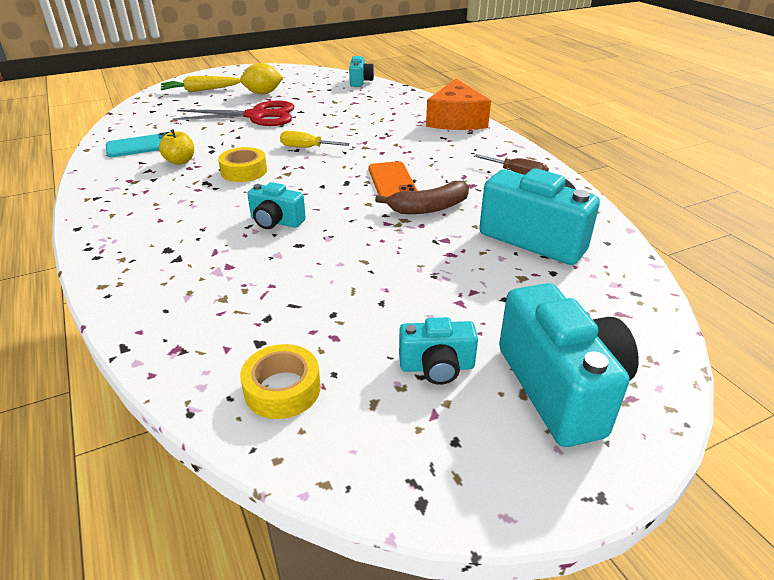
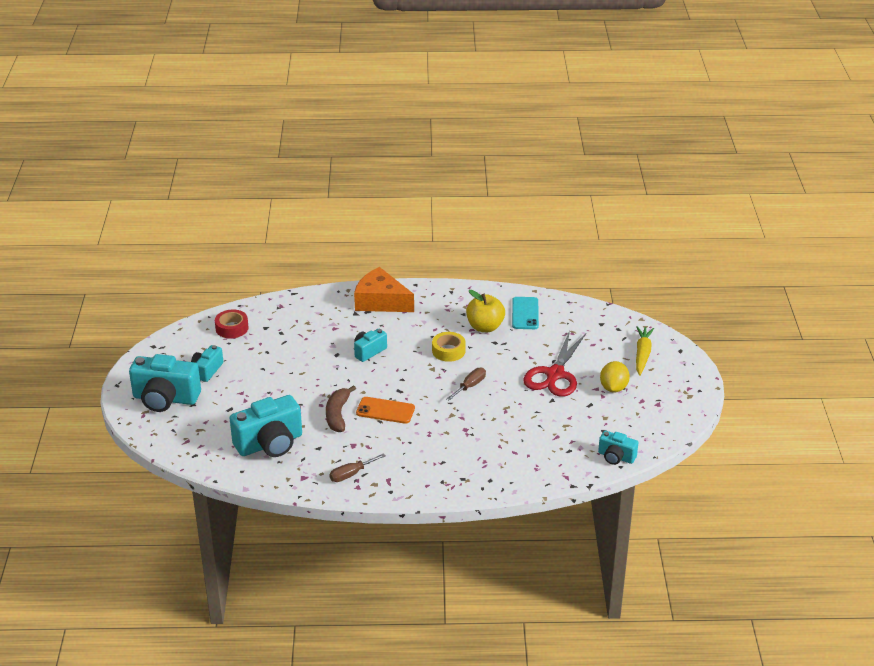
camera: 115 degrees right, 0 degrees up
yellow apple [159,129,194,165] -> yellow apple [466,290,505,332], size x1.57
yellow tape [240,344,320,419] -> red tape [215,309,249,338]
yellow screwdriver [280,131,350,148] -> brown screwdriver [446,368,486,401]
orange cheese [426,79,491,130] -> orange cheese moved to [354,267,414,312]

